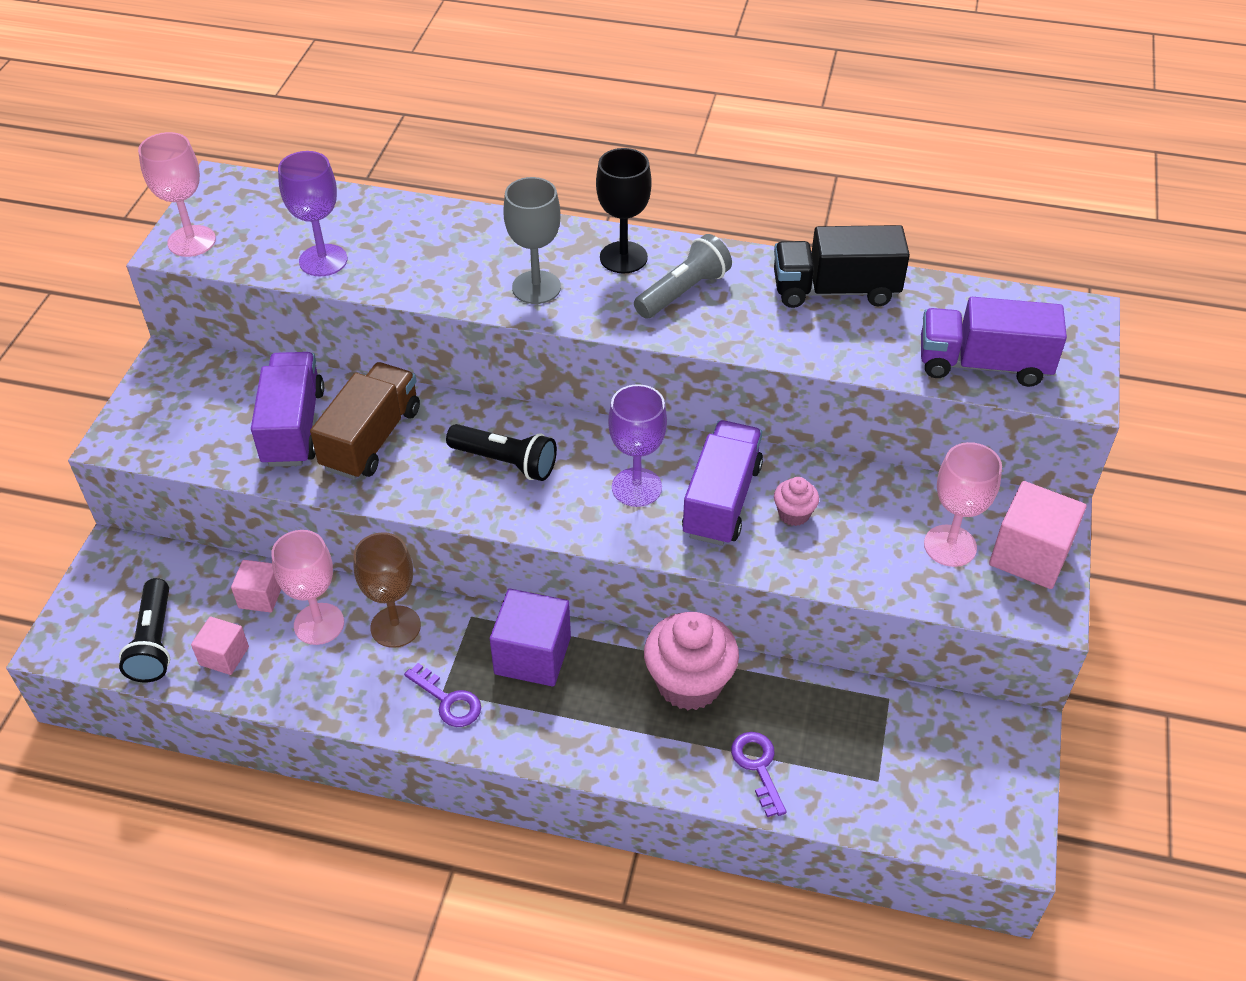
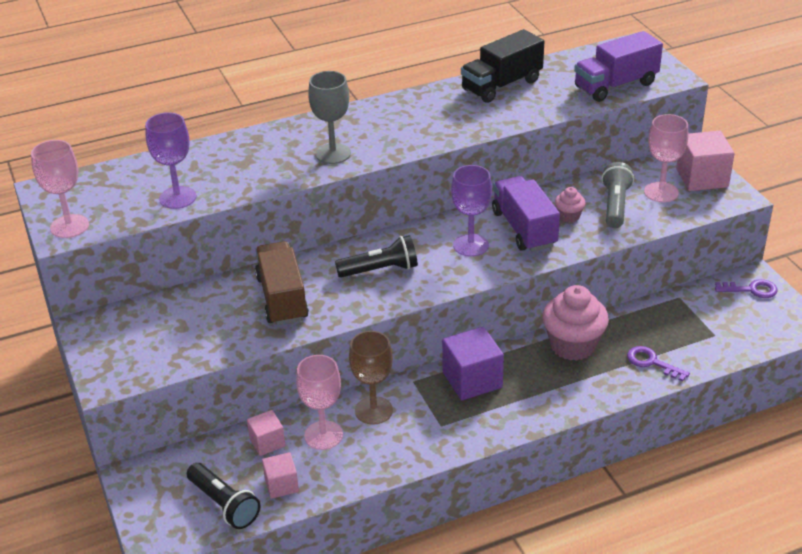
camera: 35 degrees left, 10 degrees down
purple truck [251,352,324,467] -> none
purple key [404,663,481,727] -> purple key moved to [715,279,778,298]
black goblet [596,148,652,273] -> none
grey flashlight [634,234,732,319] -> grey flashlight moved to [602,162,634,228]

